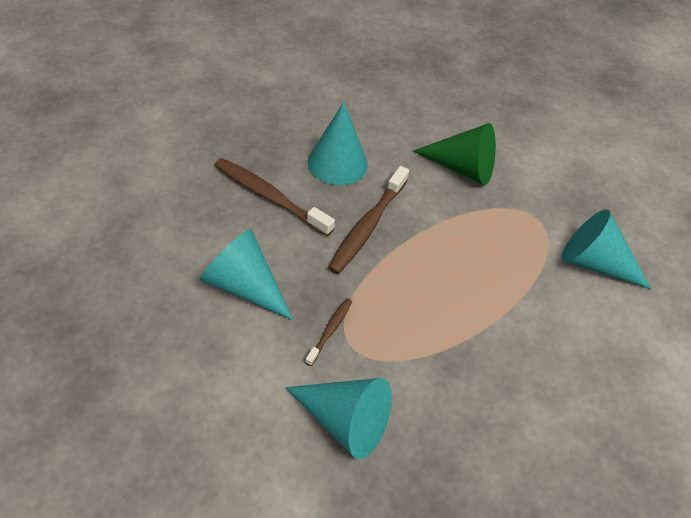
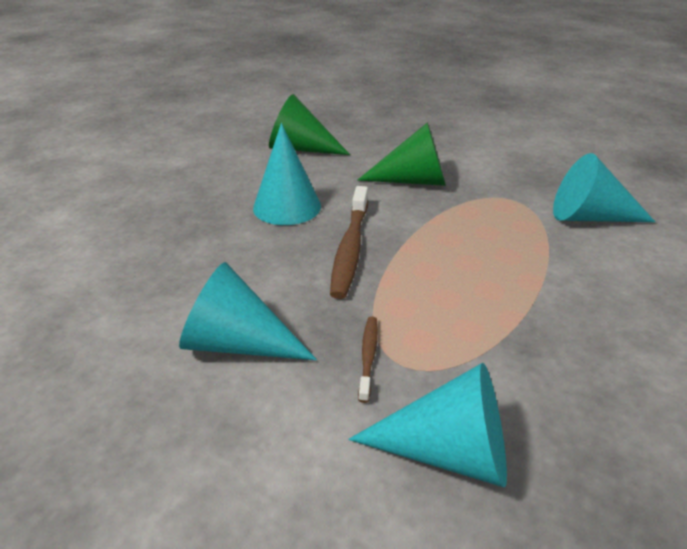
camera: 15 degrees left, 15 degrees down
brown toothbrush [214,158,335,236] -> none
none -> green cone [269,94,350,155]

